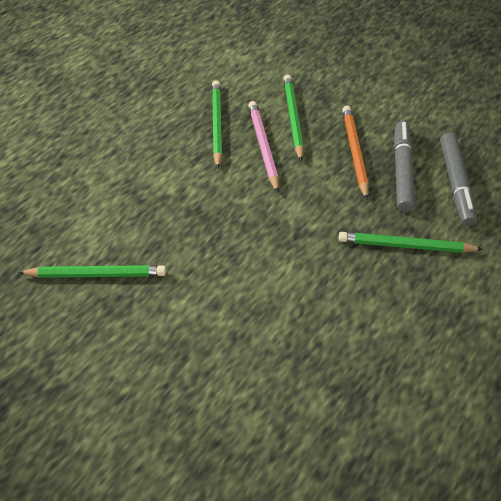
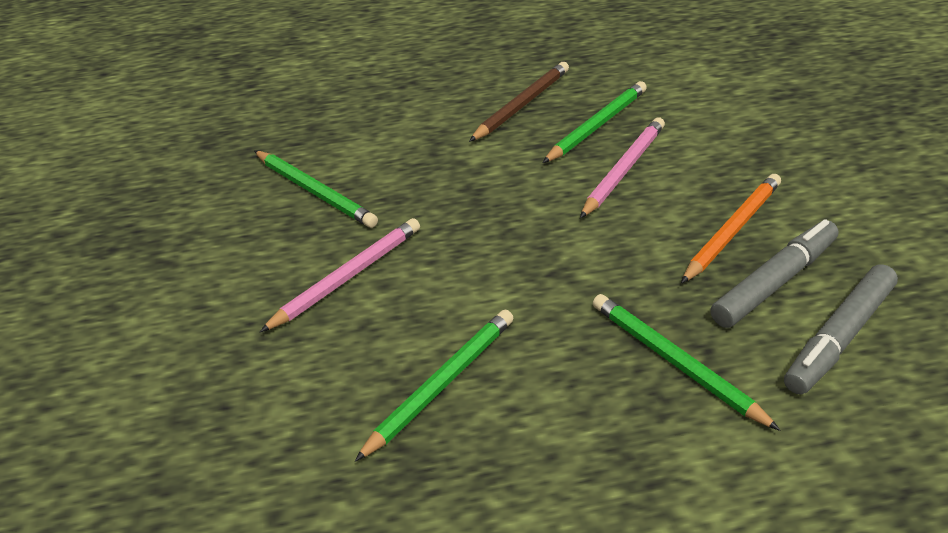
camera: 45 degrees right, 10 degrees down
green pencil [283,74,304,162] -> green pencil moved to [355,310,514,462]
none -> pink pencil [260,218,420,332]
none -> brown pencil [469,62,569,142]

